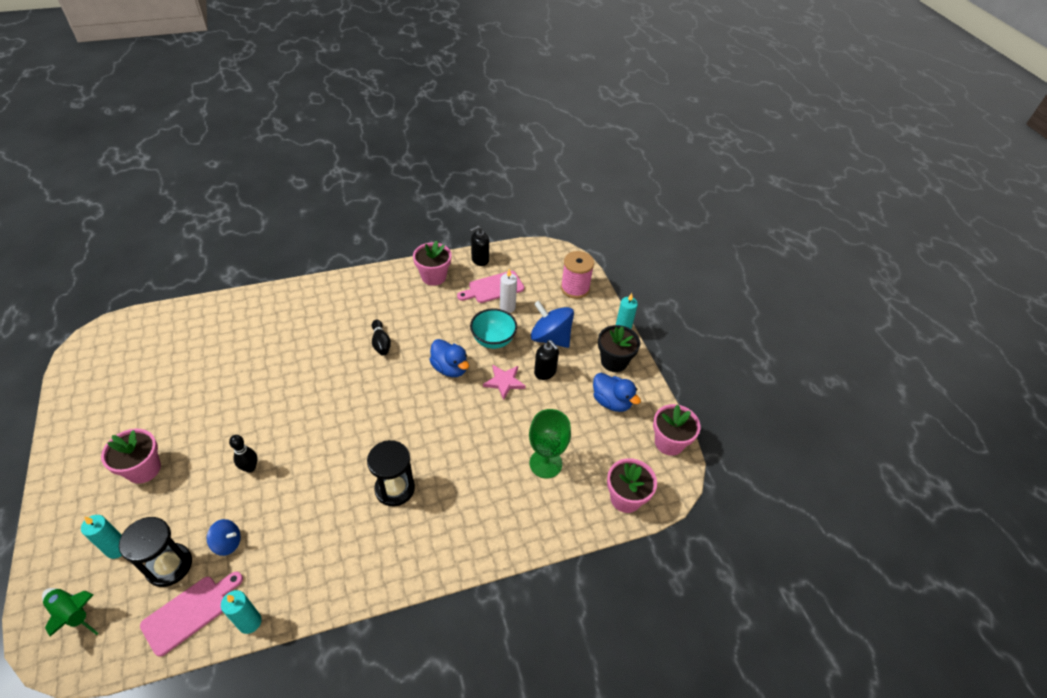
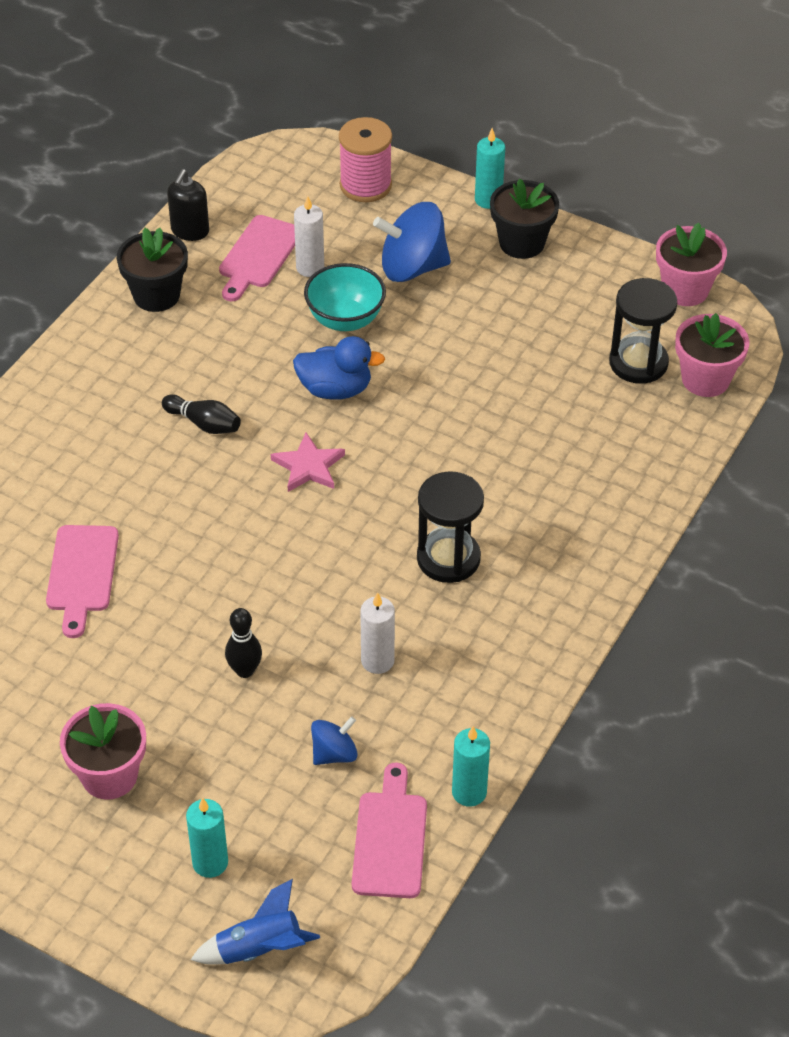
camera: 40 degrees left, 0 degrees up
green rocket [42,588,98,637] -> blue rocket [191,879,320,965]
black hourglass [119,517,192,587] -> black hourglass moved to [609,278,677,384]
pink flower pot [413,240,452,286] -> black flower pot [117,228,188,312]
pink star [483,365,526,400] -> pink star moved to [271,432,345,492]
green goblet [529,409,571,478] -> none
black soap dispenser [534,340,559,380] -> none
blue duck [593,373,641,412] -> none
none -> pink cutting board [46,525,119,638]
none -> white candle [360,592,395,674]

